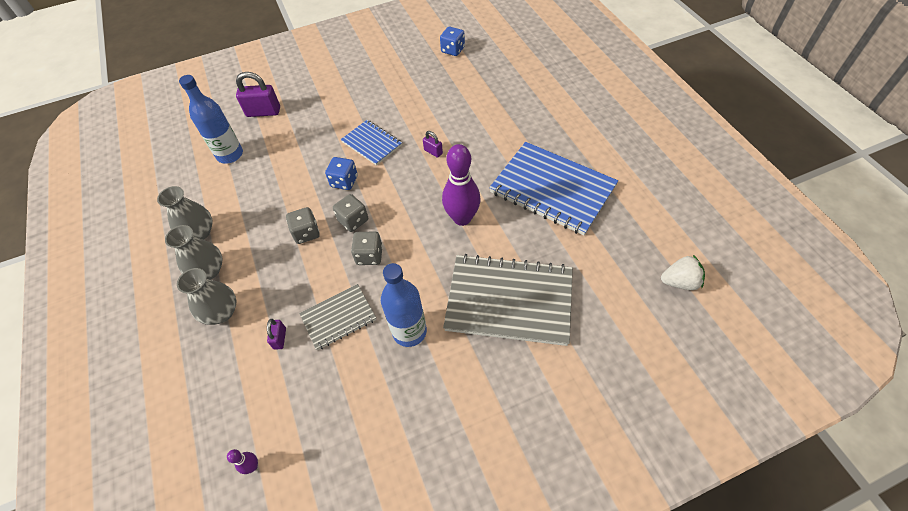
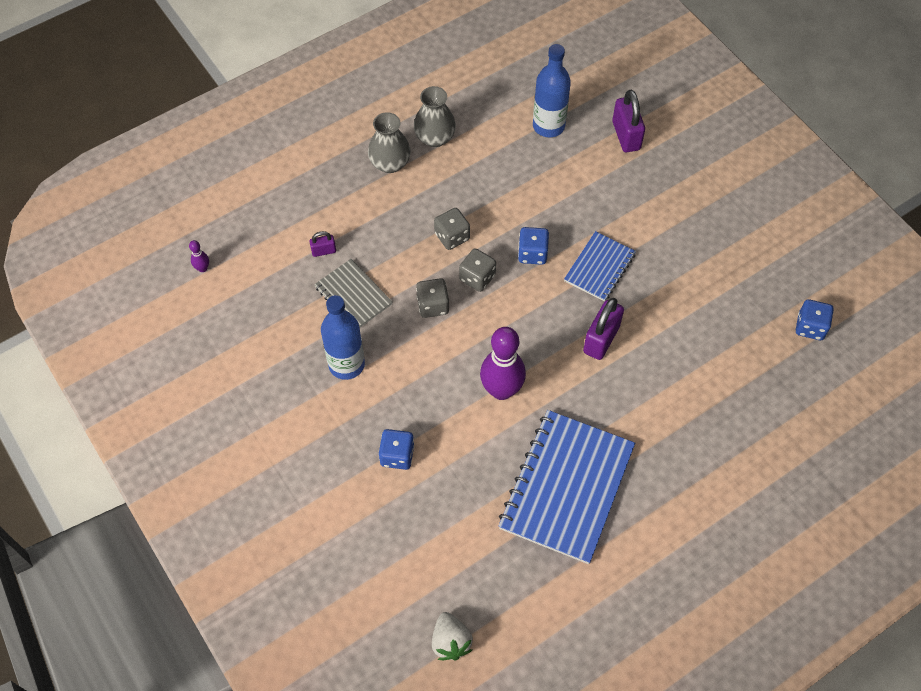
camera: 75 degrees right, 5 degrees up
grey vase [177,268,236,325] -> none
purple padlock [423,131,443,158] -> purple padlock [583,298,624,360], size x1.90
grey notebook [443,254,573,346] -> blue dice [379,429,414,470]

